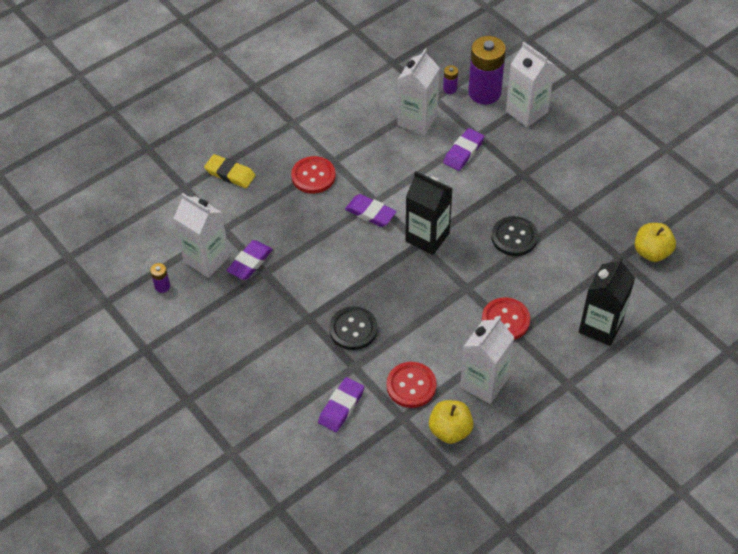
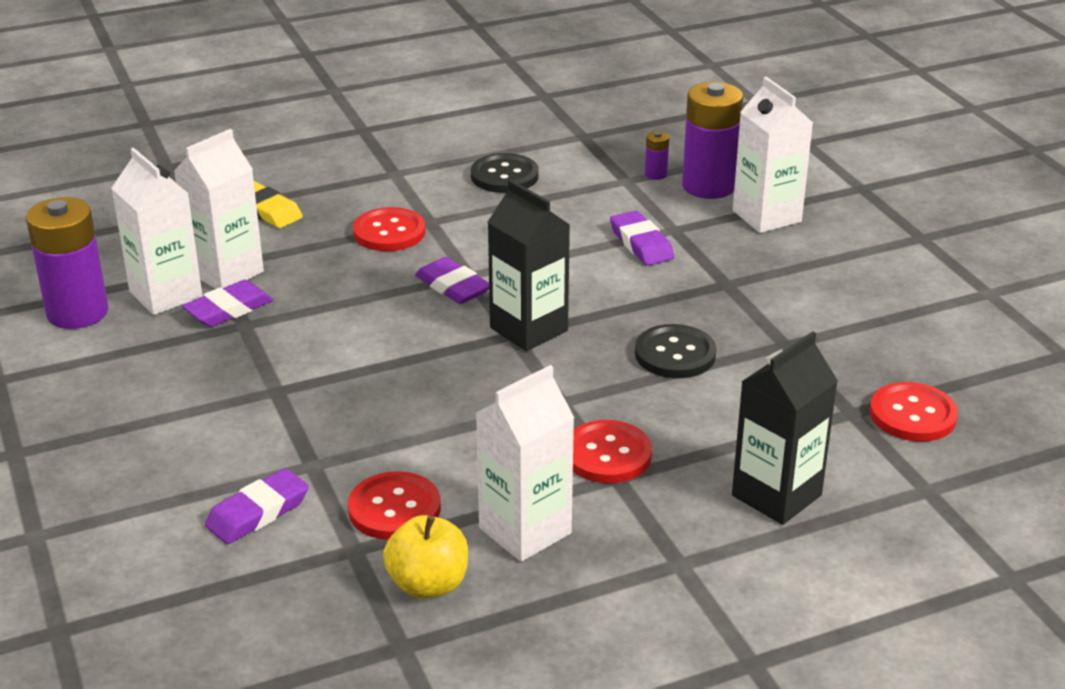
camera: 15 degrees right, 20 degrees down
purple battery [150,263,170,293] -> purple battery [26,197,108,329], size x2.34
black button [329,306,378,350] -> black button moved to [471,153,539,193]
white carton [398,48,440,135] -> white carton moved to [174,129,264,289]
purple eraser [443,128,484,171] -> purple eraser turned 75 degrees counterclockwise [610,210,674,266]
yellow apple [635,223,676,262] -> red button [870,382,958,442]

